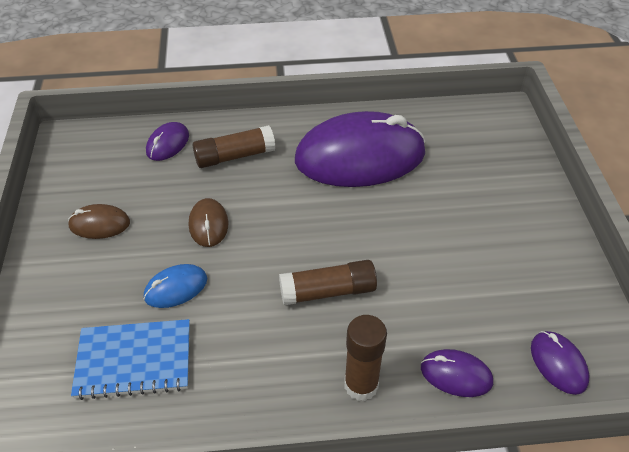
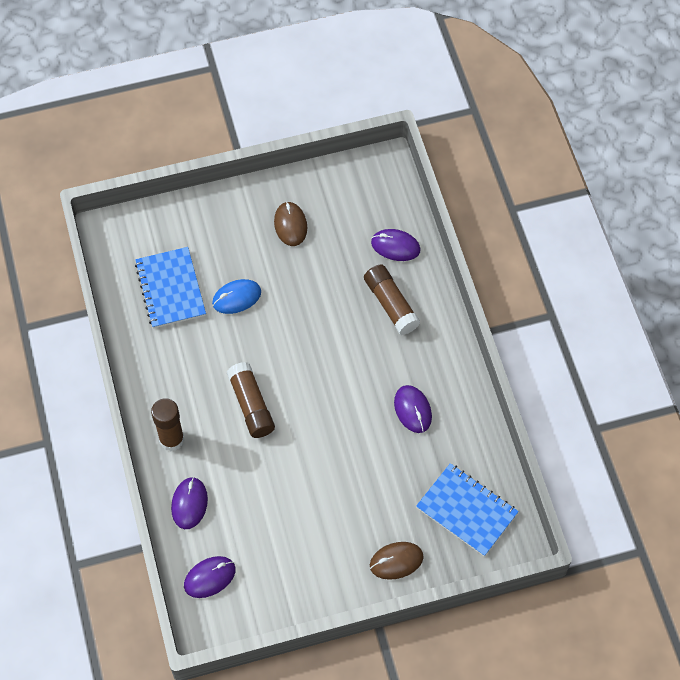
camera: 80 degrees right, 15 degrees up
blue mouse [144,264,207,308] -> blue mouse turned 75 degrees counterclockwise [212,279,261,314]
brown mouse [189,198,228,247] -> brown mouse moved to [370,542,424,580]
purple mouse [295,111,426,187] -> purple mouse [394,385,432,433], size x0.42
none -> blue notebook [416,463,519,556]

